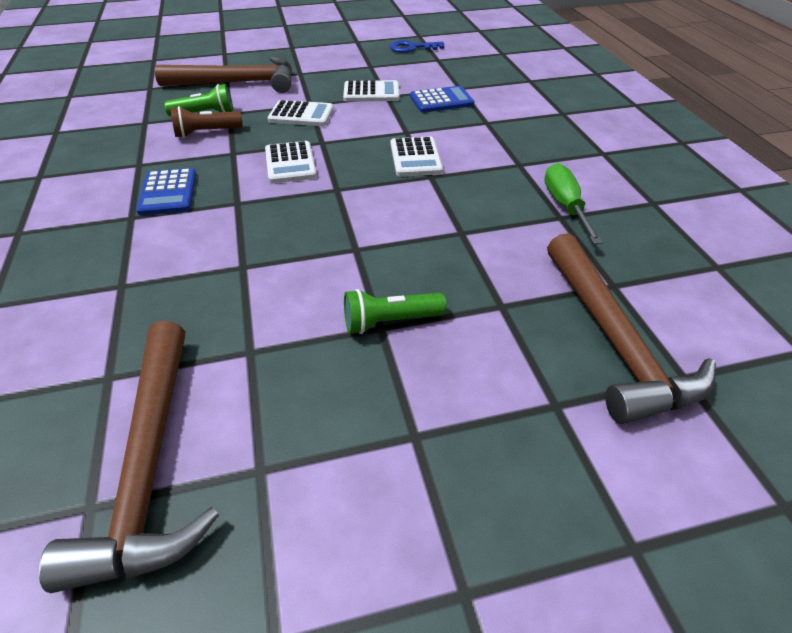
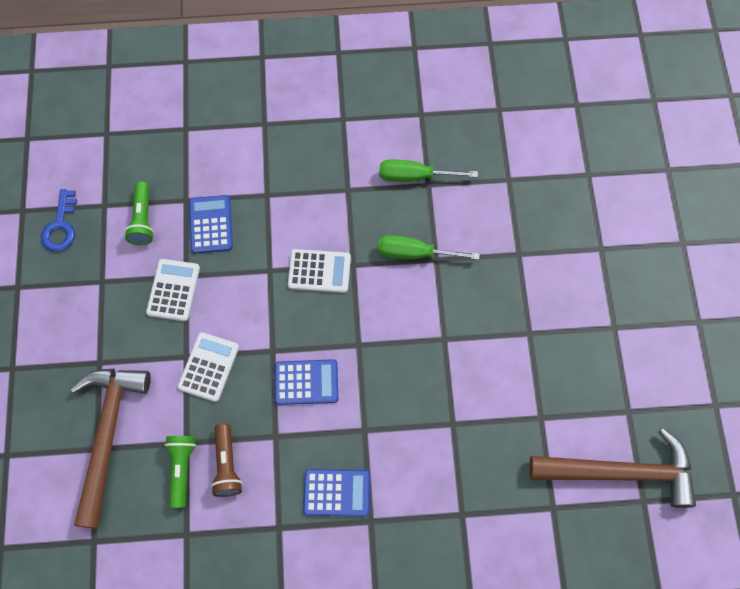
camera: 80 degrees left, 25 degrees up
white calculator [265,141,317,183] -> blue calculator [275,359,338,405]
green flashlight [344,289,446,334] -> green flashlight moved to [124,181,154,245]
brown hammer [547,233,716,424] -> none
none -> green screwdriver [378,235,480,260]

